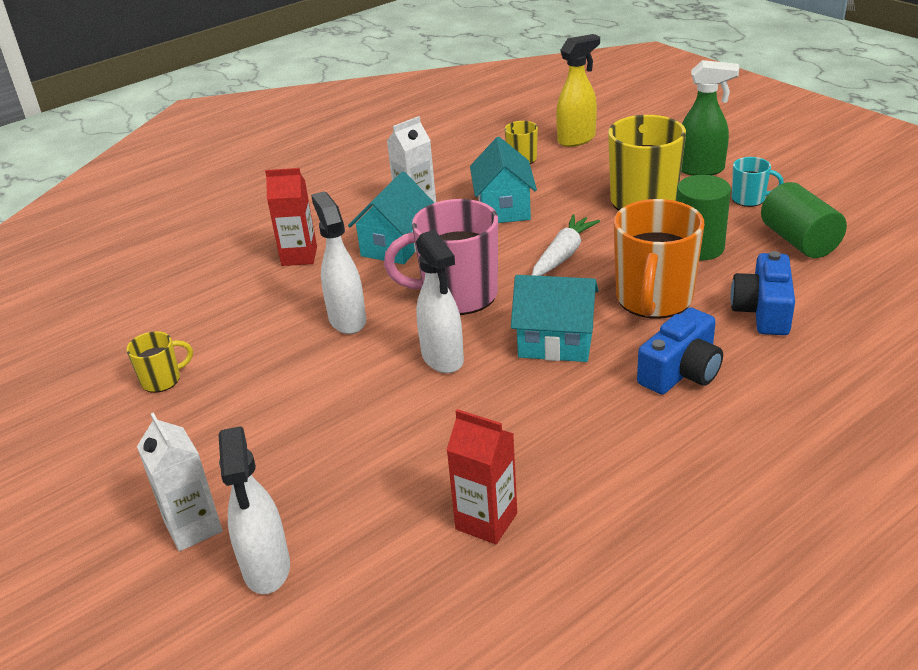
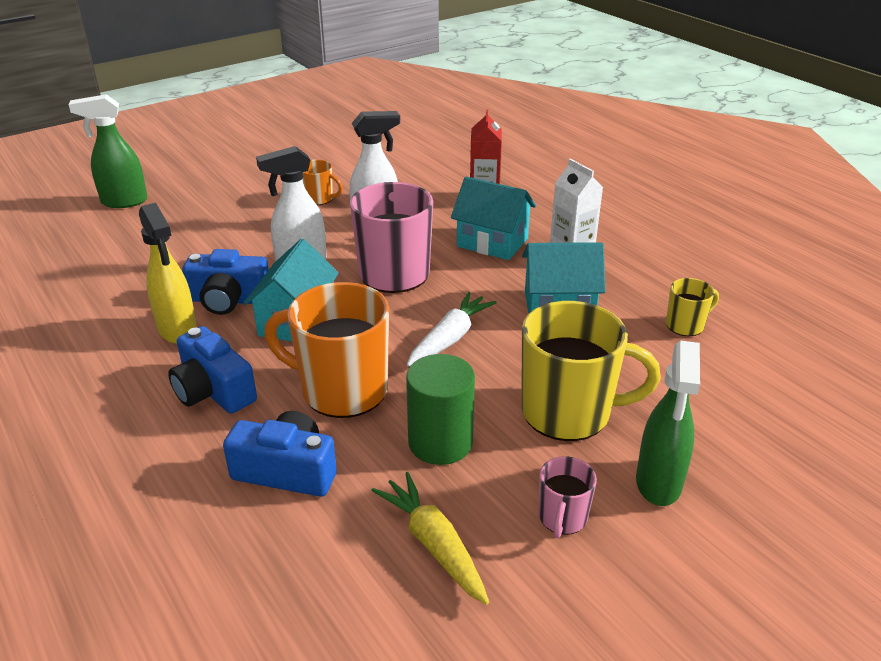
camera: 90 degrees right, 0 degrees up
yellow mug [126,331,193,393] -> none
white carton [137,412,223,551] -> none
white spray bottle [218,426,290,594] -> green spray bottle [69,94,148,208]
red carton [447,409,517,544] -> none
white carrot [532,214,600,276] -> white carrot turned 90 degrees counterclockwise [406,292,497,366]
yellow spray bottle [556,34,600,147] -> yellow spray bottle moved to [139,203,197,344]
turquoise mug [732,157,784,207] -> pink mug [539,456,597,538]
green cylinder [761,182,847,258] -> yellow carrot [371,472,489,605]
none -> blue camera [182,249,269,315]
none -> orange mug [302,159,343,205]

